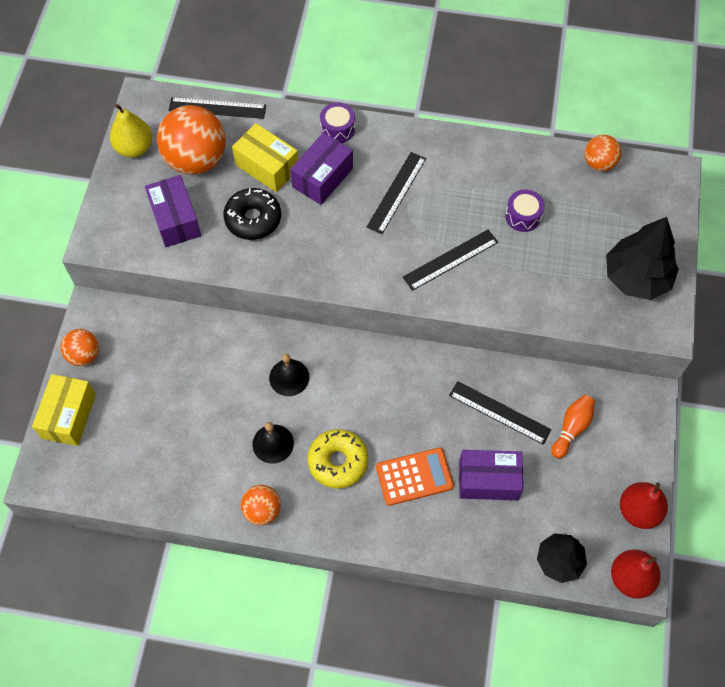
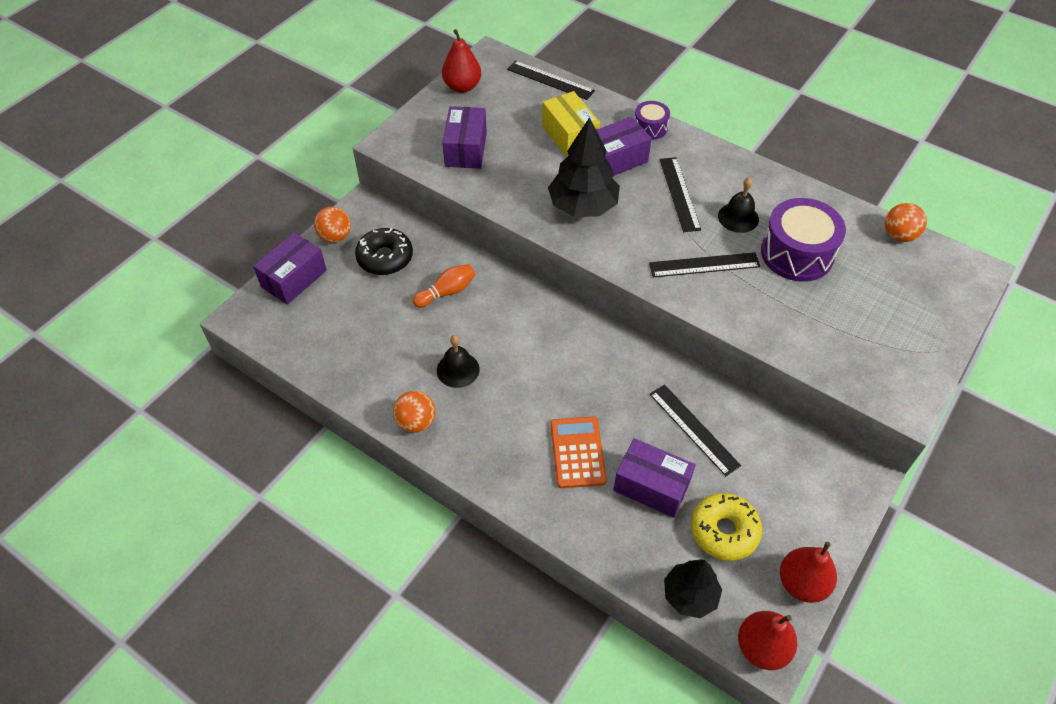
camera: 25 degrees right, 10 degrees down
yellow box [32,374,96,446] -> purple box [253,232,327,304]
yellow pear [110,104,152,158] -> red pear [442,29,481,93]
orange ball [157,105,226,175] -> none
black donut [223,188,281,240] -> black donut moved to [355,228,413,275]
black bell [269,354,309,396] -> black bell moved to [718,177,759,233]
yellow donut [308,429,368,488] -> yellow donut moved to [691,493,762,561]
black ruler [366,152,426,234] -> black ruler turned 60 degrees counterclockwise [660,157,701,232]
orange calculator [376,447,454,506] -> orange calculator turned 105 degrees counterclockwise [550,416,607,488]
purple drum [505,189,545,232] -> purple drum [761,198,846,282], size x1.88
orange bowling pin [551,395,595,459] -> orange bowling pin moved to [413,264,476,308]
black tree [606,217,679,300] -> black tree moved to [548,117,620,217]

